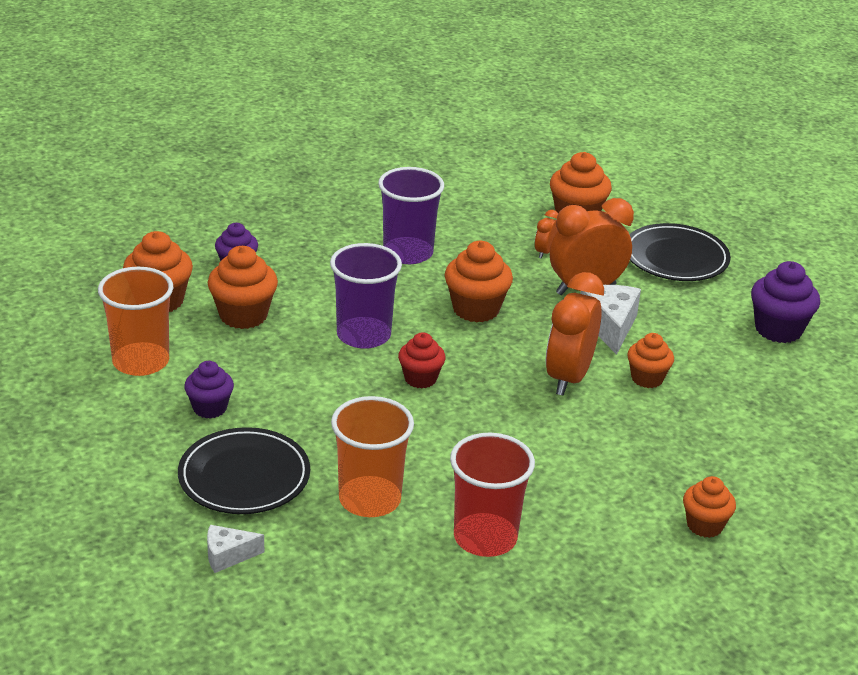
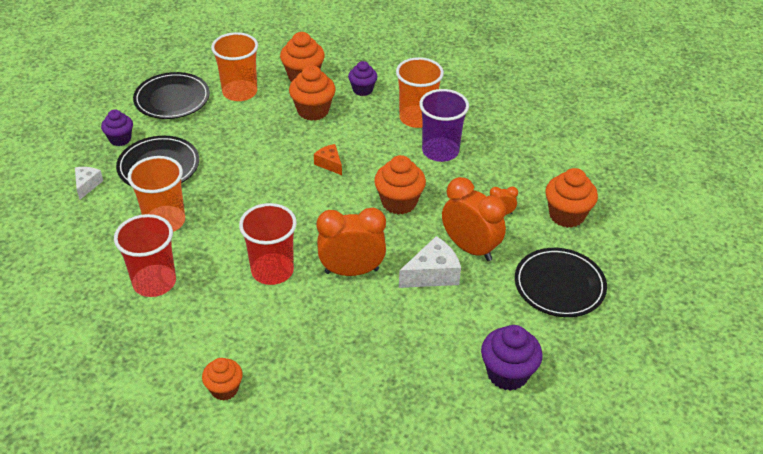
camera: 65 degrees right, 10 degrees up
purple cupcake [184,361,234,419] -> purple cupcake moved to [101,110,133,146]
white cheese [207,525,264,573] -> white cheese turned 45 degrees clockwise [75,167,103,200]
purple cup [330,243,402,349] -> orange cheese [314,144,342,175]
red cupcake [398,332,446,388] -> none
orange cupcake [627,333,674,388] -> none
none -> black plate [133,72,210,119]
none -> red cup [239,203,297,285]
none -> orange cup [396,57,444,128]

